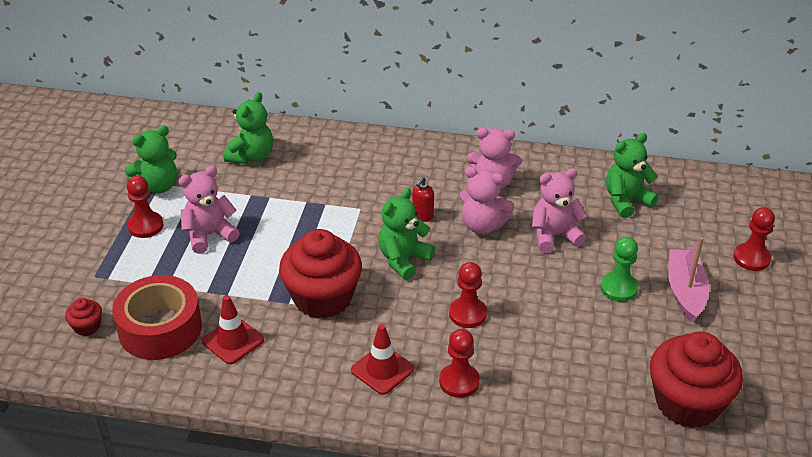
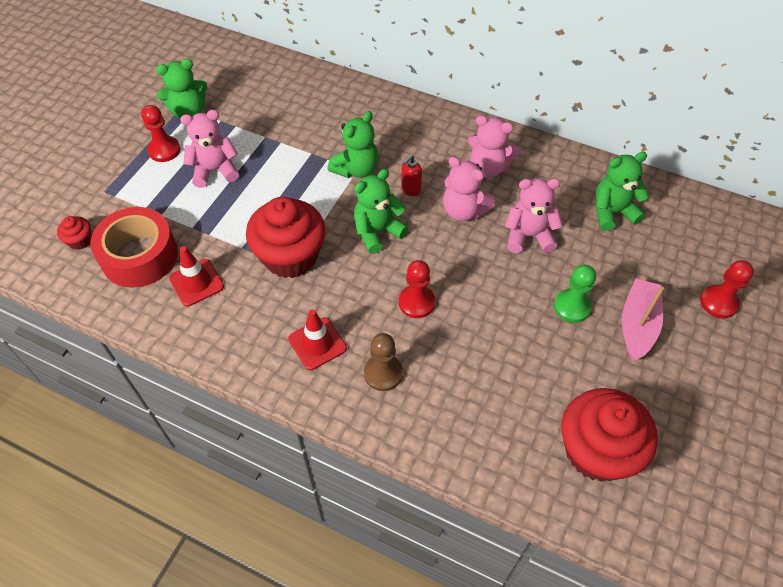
camera: 15 degrees right, 15 degrees up
green teddy bear [224,92,273,164] -> green teddy bear moved to [328,111,379,178]
red pawn [439,329,480,398] -> brown pawn [364,333,403,391]

